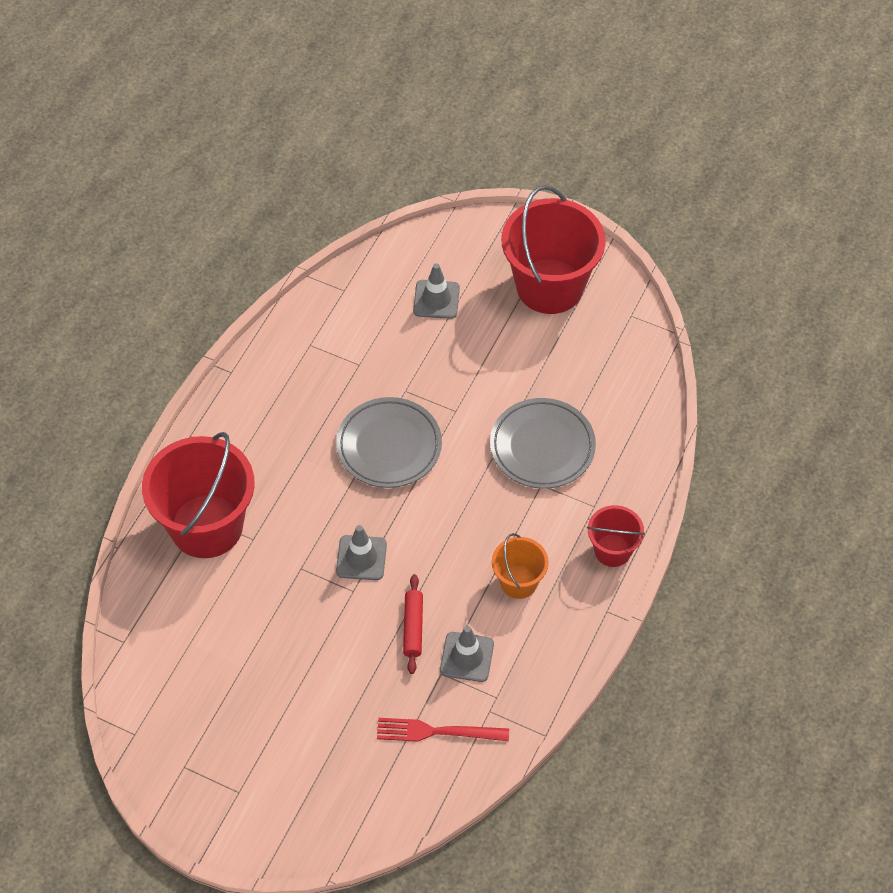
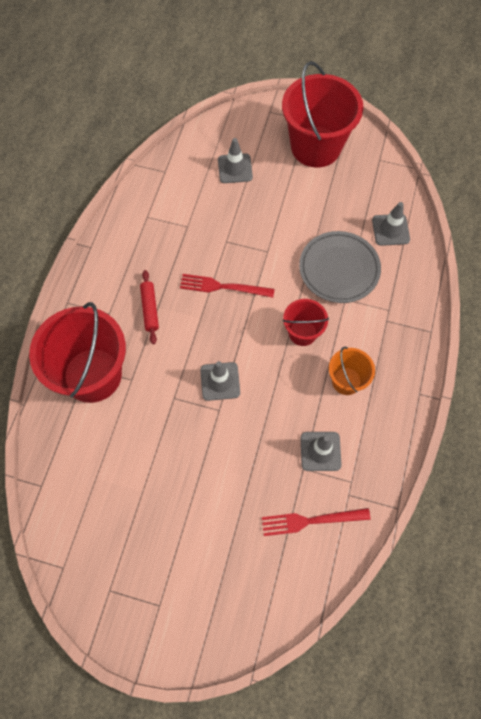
camera: 10 degrees left, 10 degrees up
grey plate [336,397,442,488] -> red fork [180,274,275,298]
red rolling pin [403,574,423,674] -> red rolling pin moved to [140,270,159,344]
red bucket [587,505,645,567] -> red bucket moved to [283,299,329,346]
none -> grey traffic cone [372,202,410,246]

